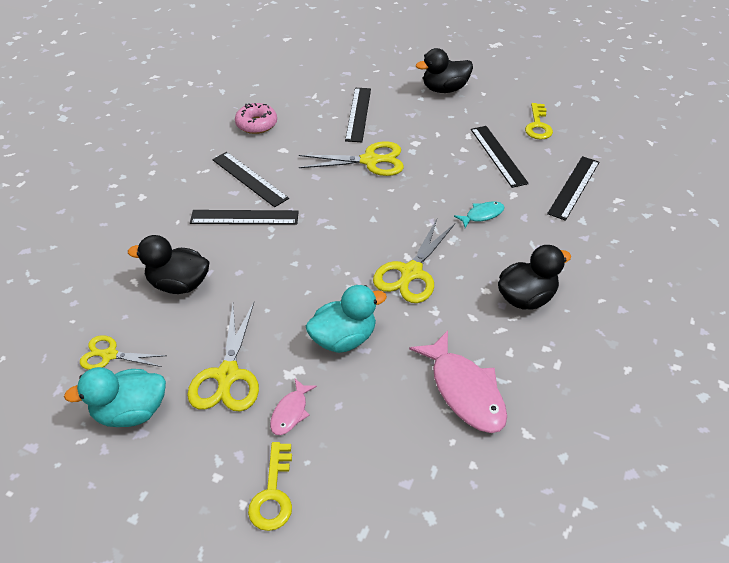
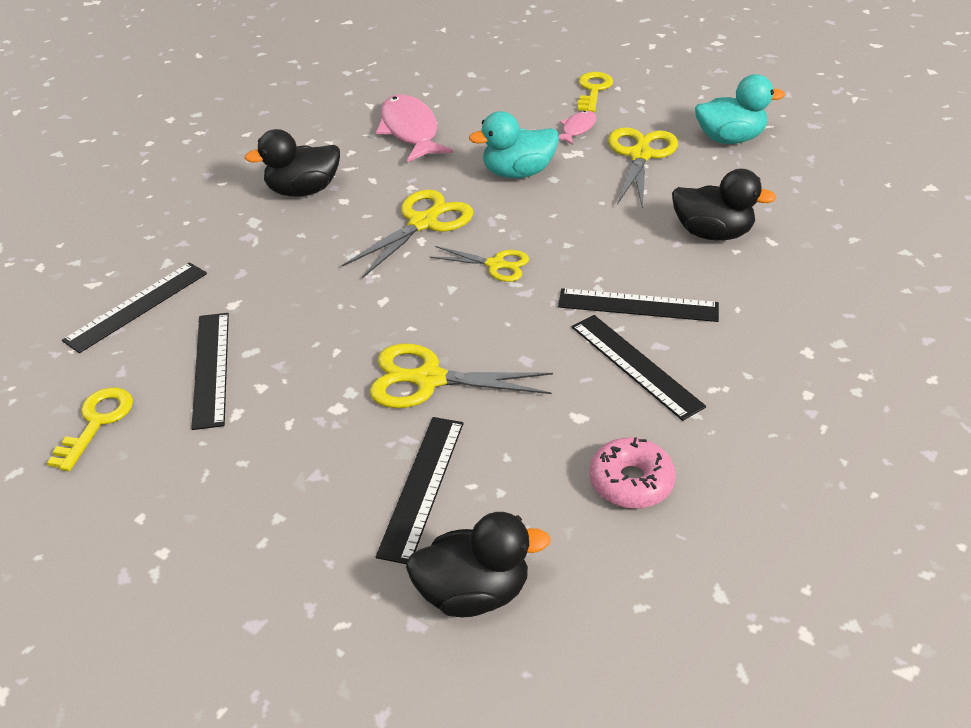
camera: 170 degrees left, 5 degrees down
yellow scissors [80,335,167,370] -> yellow scissors moved to [429,246,529,282]
black duck [416,48,473,93] -> black duck moved to [406,512,551,617]
turquoise fish [454,202,504,228] -> none

